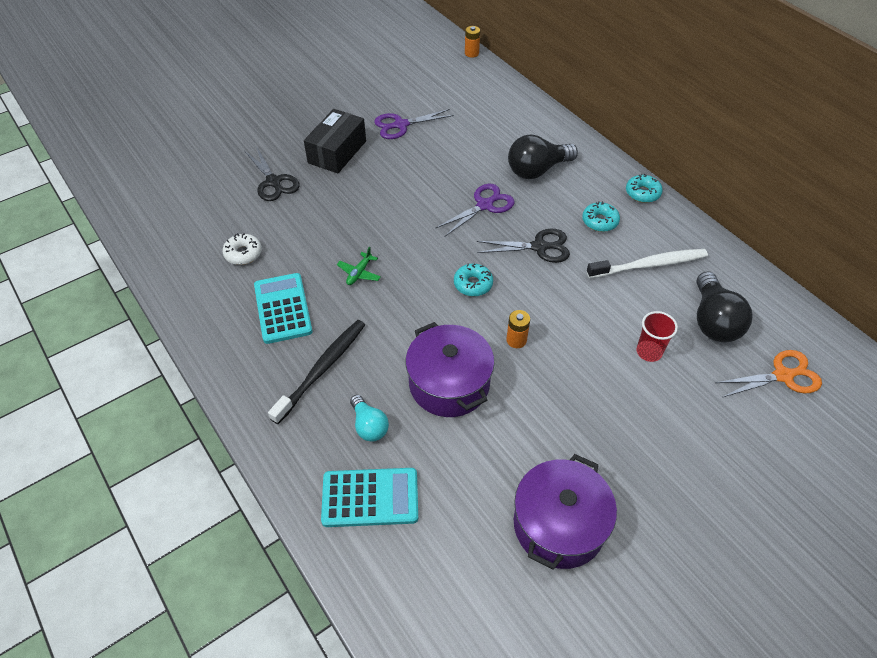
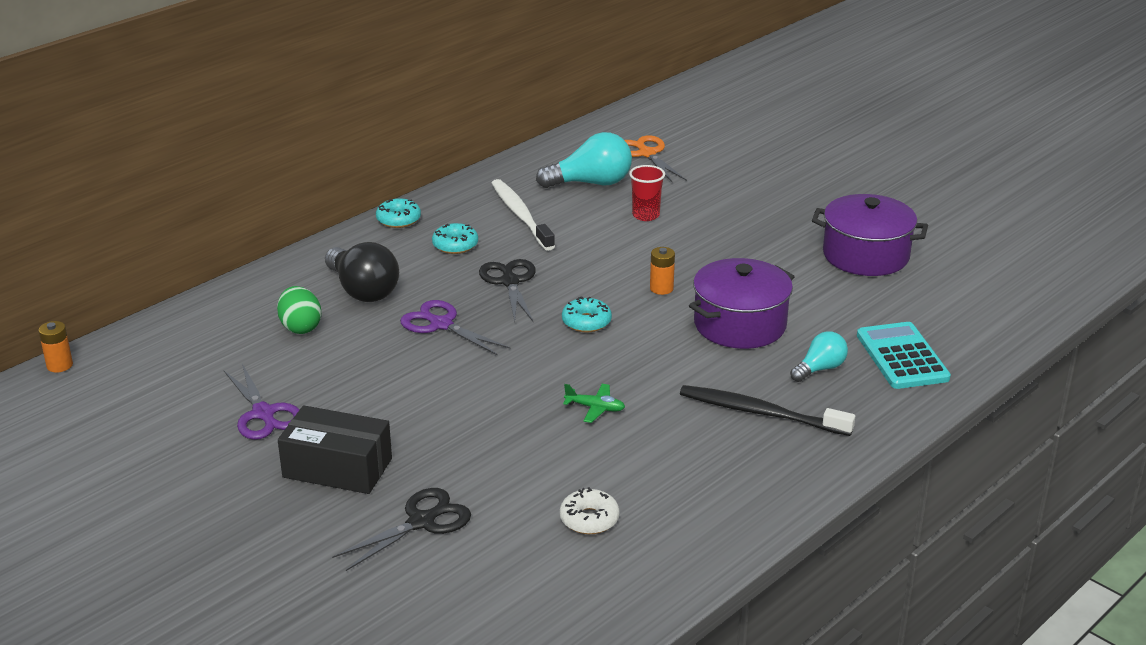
camera: 100 degrees left, 20 degrees down
turquoise calculator [254,273,313,344] -> none
black light bulb [697,271,752,342] -> turquoise light bulb [536,132,632,188]
none -> green egg [277,286,321,334]

